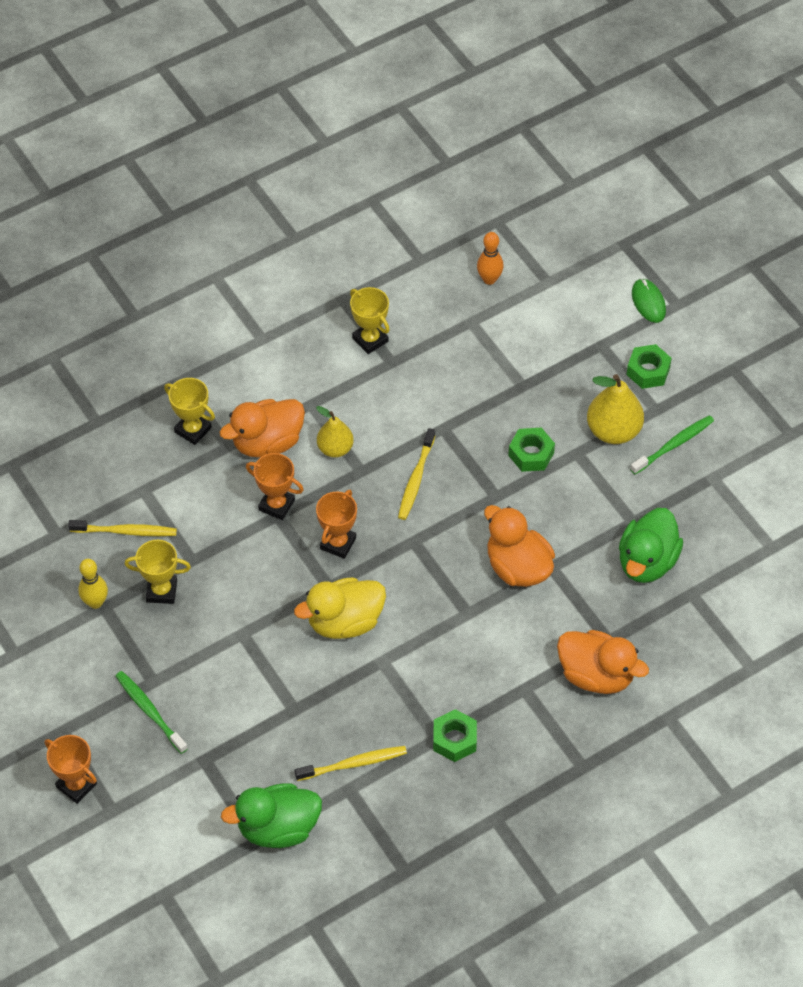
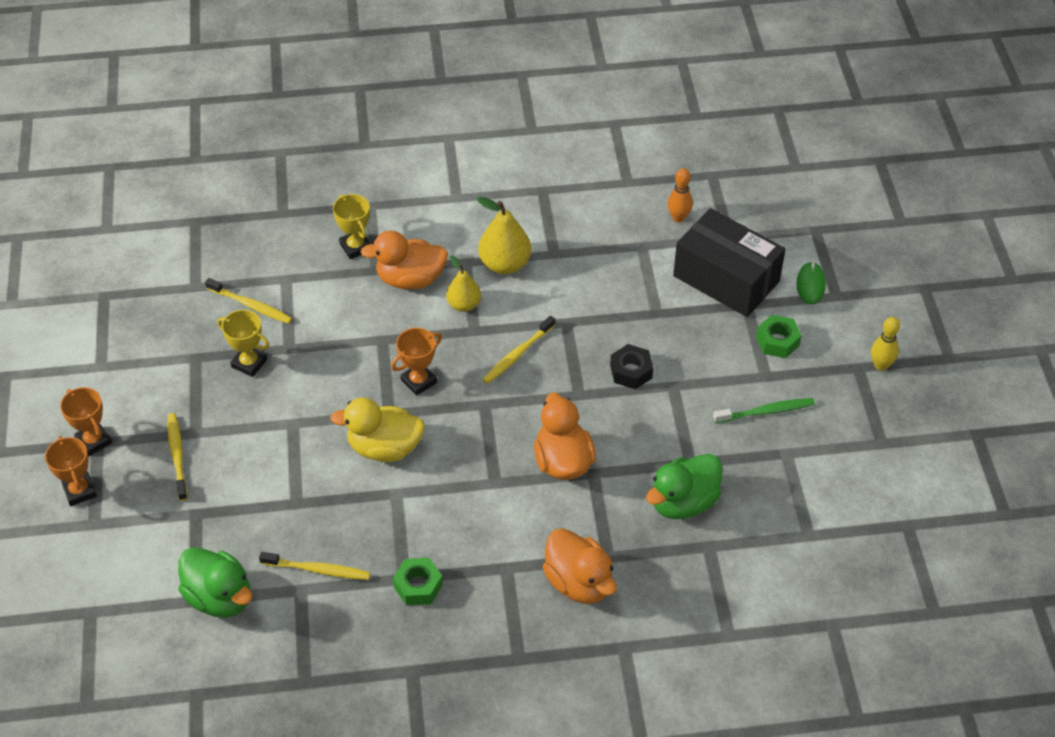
camera: 25 degrees right, 5 degrees down
yellow bowling pin [78,559,108,609] -> yellow bowling pin moved to [871,317,900,371]
green toothbrush [116,671,188,754] -> yellow toothbrush [167,413,188,501]
green duck [221,783,322,848] -> green duck turned 150 degrees counterclockwise [178,547,252,618]
orange trophy [246,453,304,520] -> orange trophy moved to [60,387,112,456]
yellow trophy [350,287,390,354] -> none
green nut [508,428,555,472] -> black nut [610,344,653,389]
yellow pear [587,374,644,444] -> yellow pear moved to [477,197,531,274]
none -> black box [673,208,786,317]

